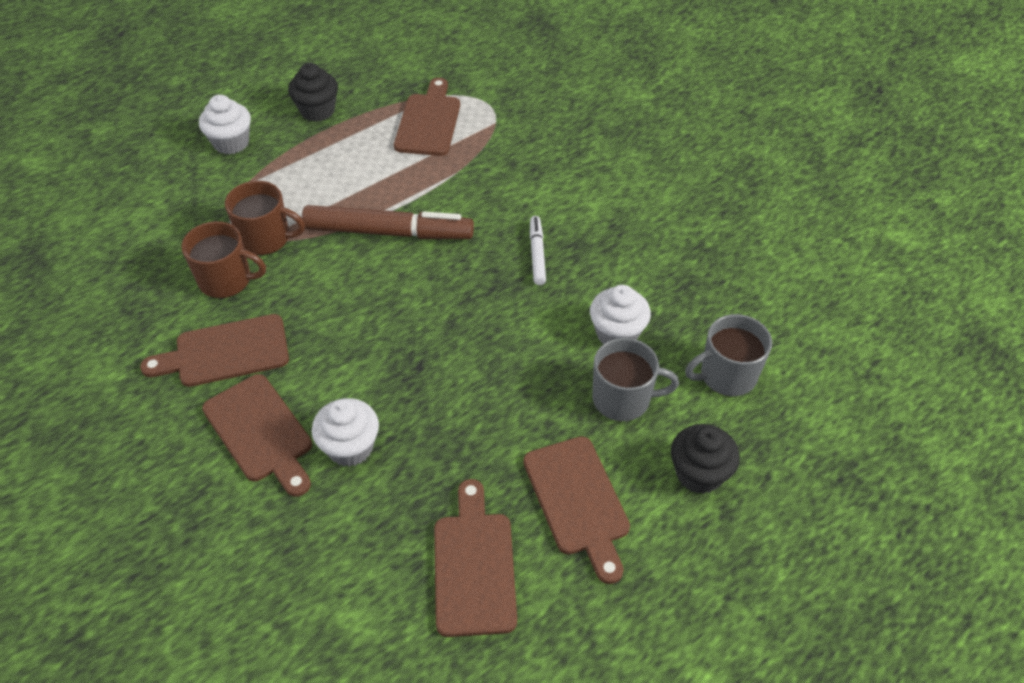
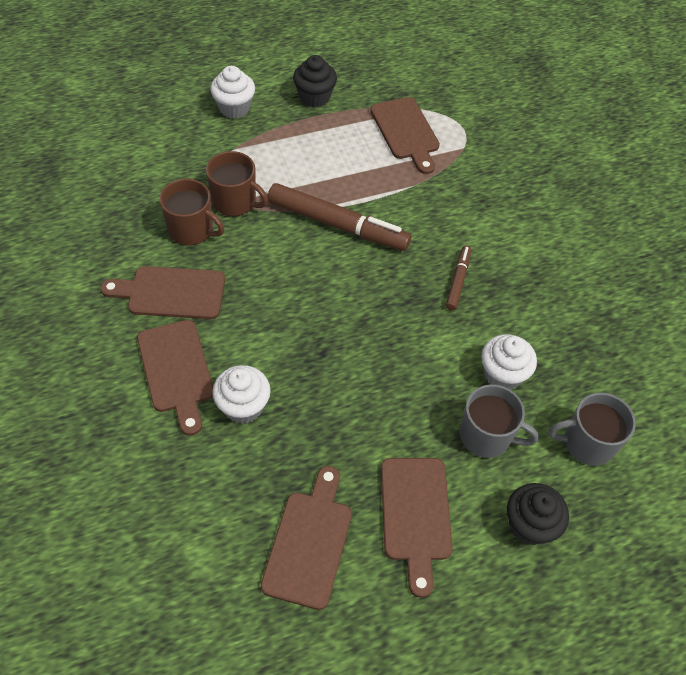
camera: 15 degrees right, 5 degrees up
brown cutting board [394,78,460,156] -> brown cutting board turned 135 degrees clockwise [370,97,440,174]
white marker [530,216,546,285] -> brown marker [446,245,471,310]

